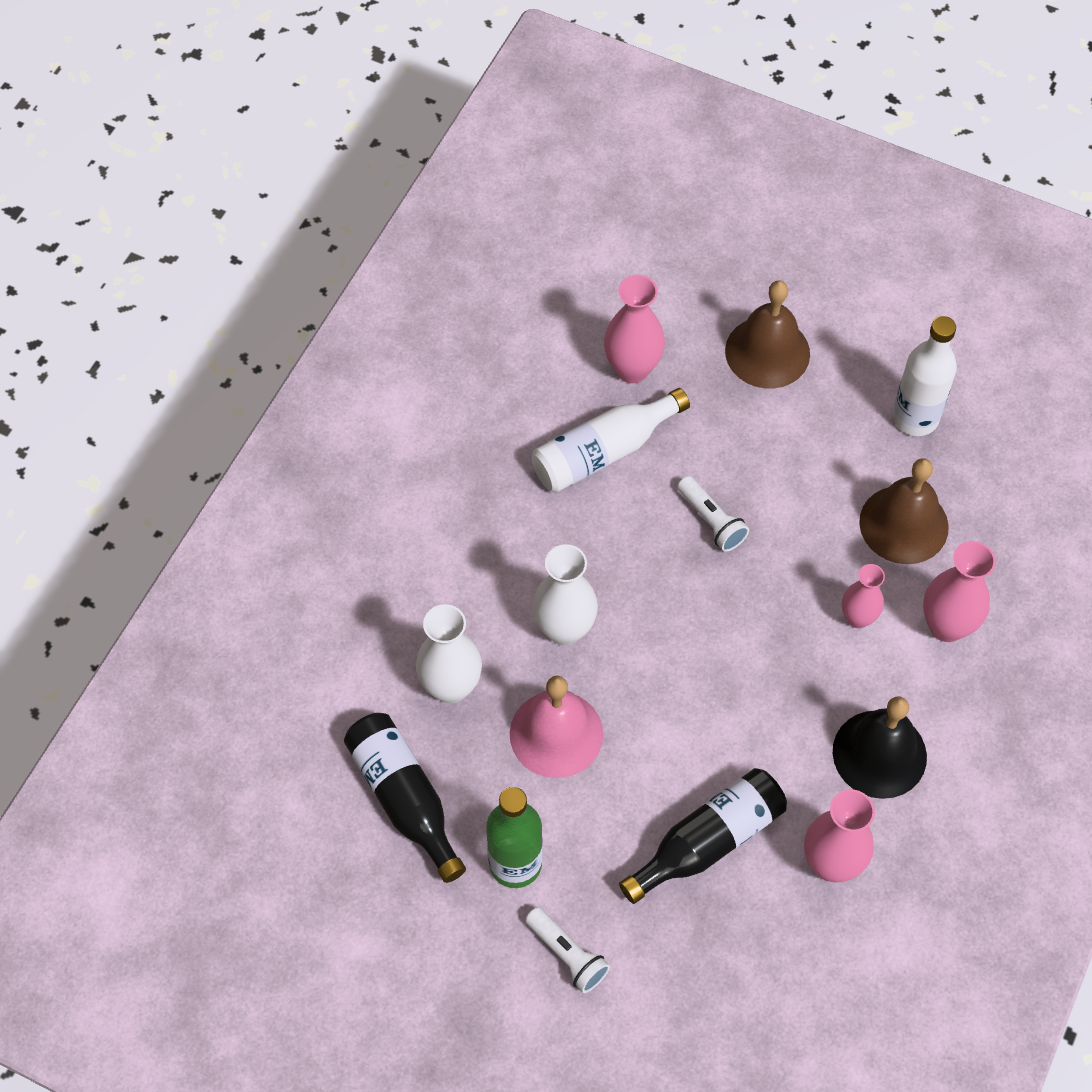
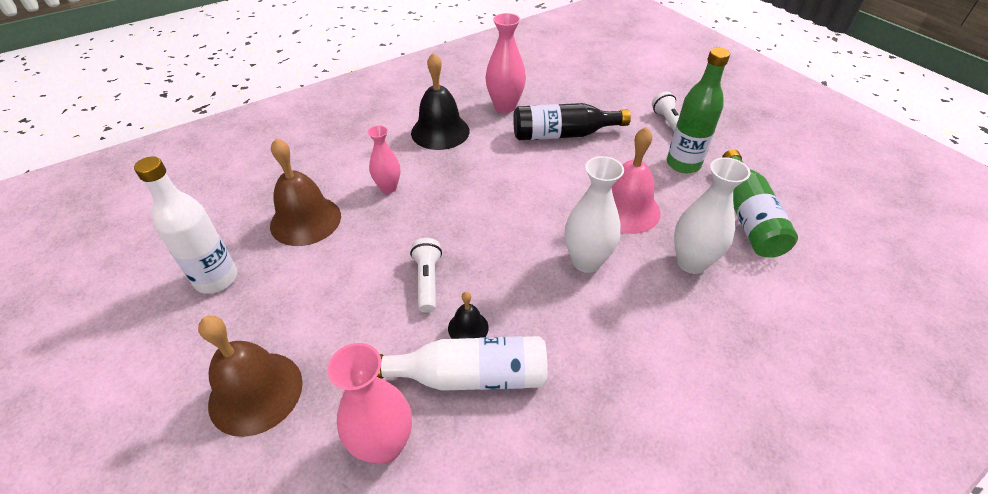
camera: 150 degrees left, 15 degrees down
black bottle [344,713,466,883] -> green bottle [722,150,798,257]
pink vase [923,541,996,642] -> none
none -> black bell [448,292,489,339]

